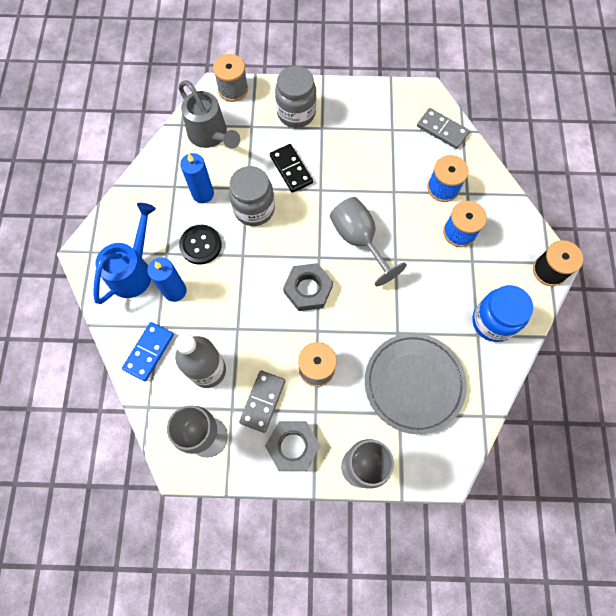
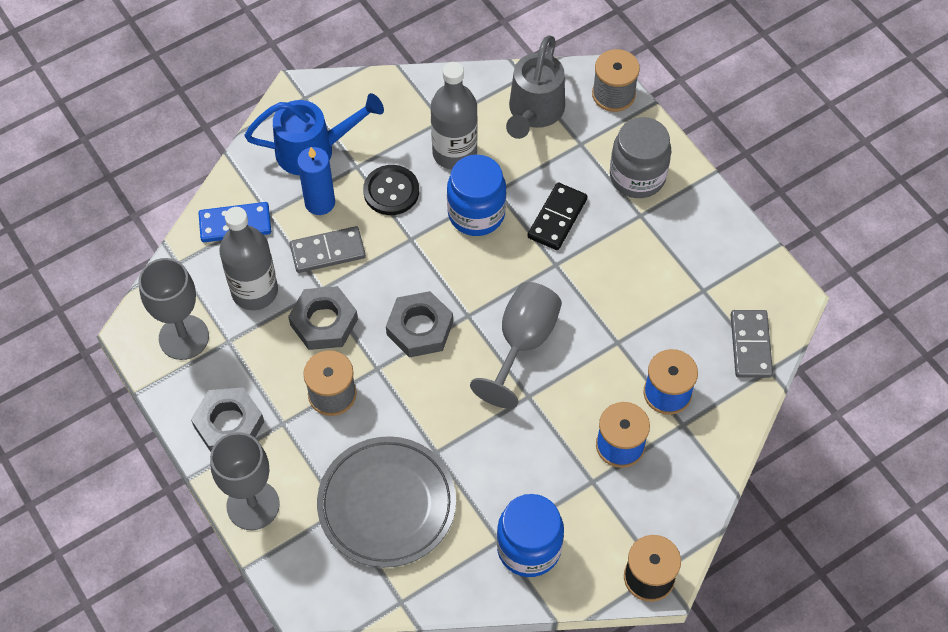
camera: 55 degrees right, 10 degrees down
blue candle [180,153,214,203] -> grey bottle [431,62,478,170]
grey jar [229,166,275,226] -> blue jar [447,155,506,236]
grey domino [239,370,285,433] -> grey domino moved to [290,226,366,273]
none -> grey nut [288,286,358,350]

